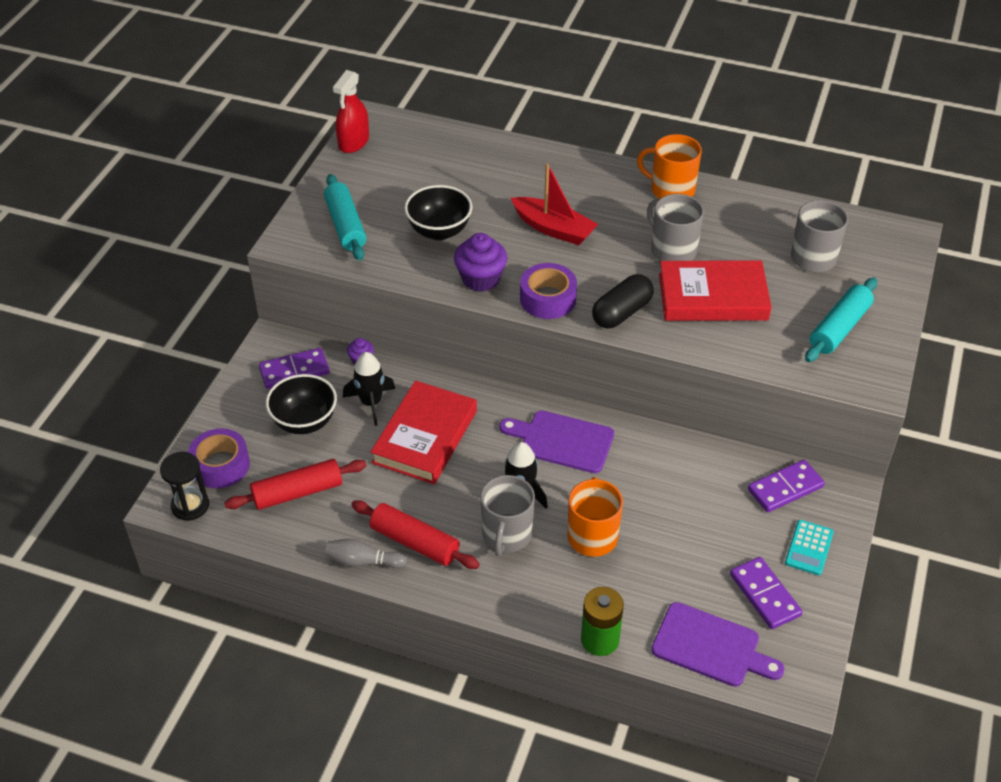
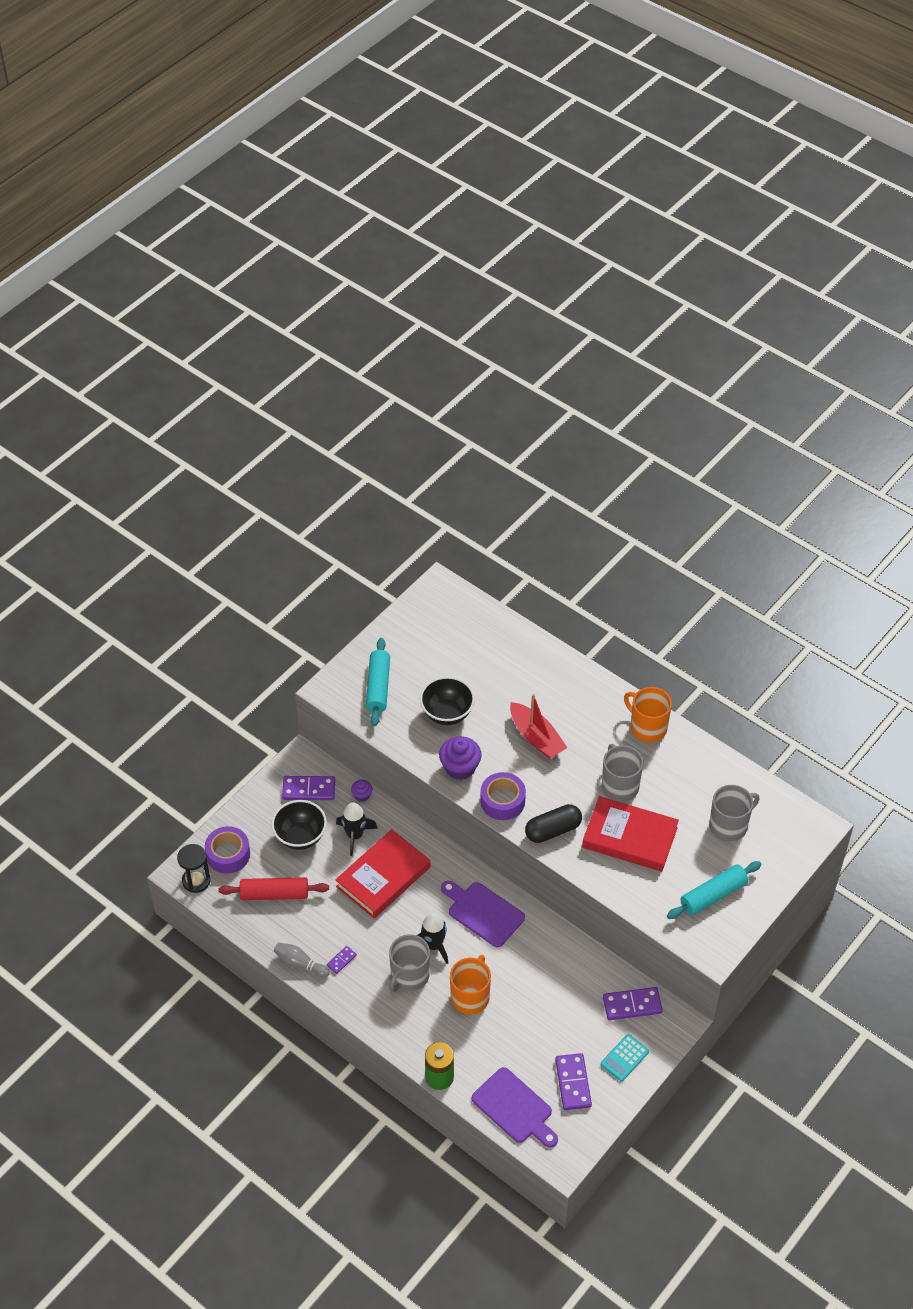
camera: 20 degrees right, 5 degrees up
red spray bottle [333,70,369,153] -> none
red rolling pin [351,500,480,569] -> purple domino [327,946,357,974]

